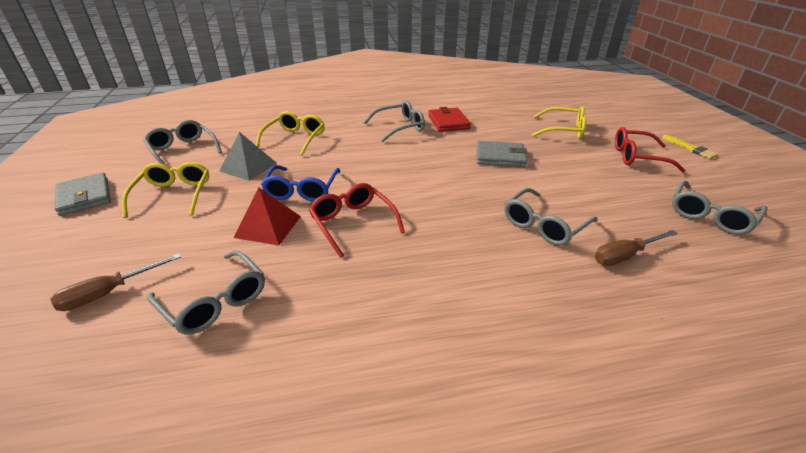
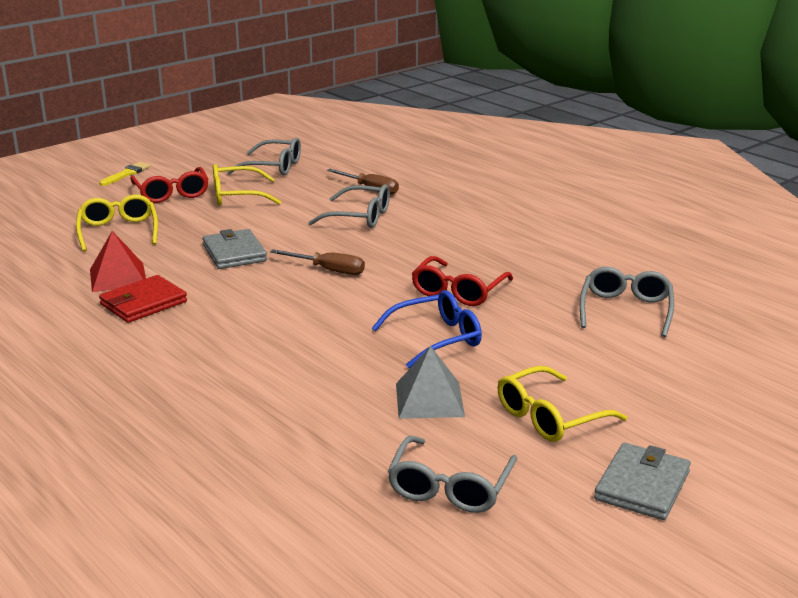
camera: 120 degrees left, 10 degrees down
brown screwdriver [50,253,181,311] -> brown screwdriver moved to [270,249,365,275]
red pyramid [234,187,301,246] -> red pyramid moved to [90,231,146,292]
yellow glasses [256,111,325,156] -> yellow glasses moved to [213,164,281,205]
grey glasses [364,101,425,142] -> none

